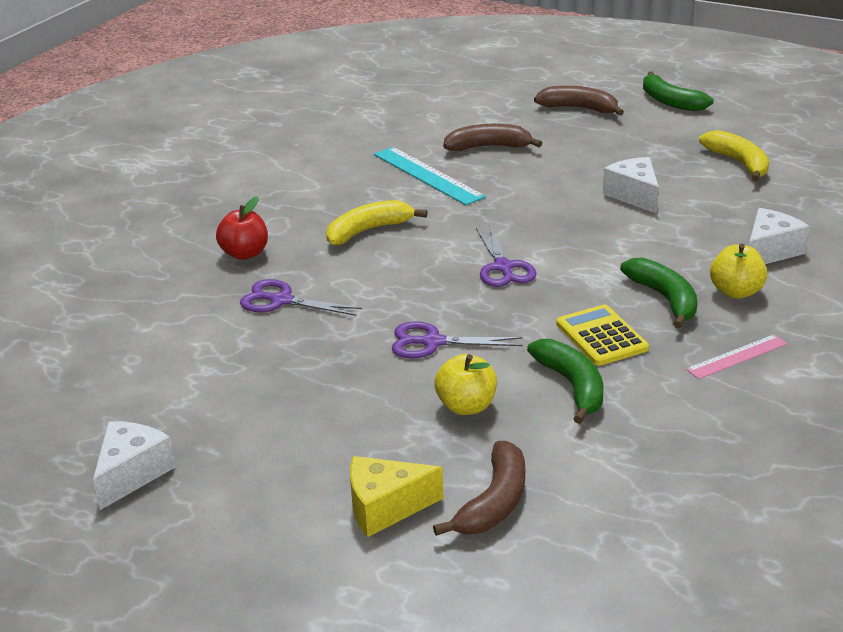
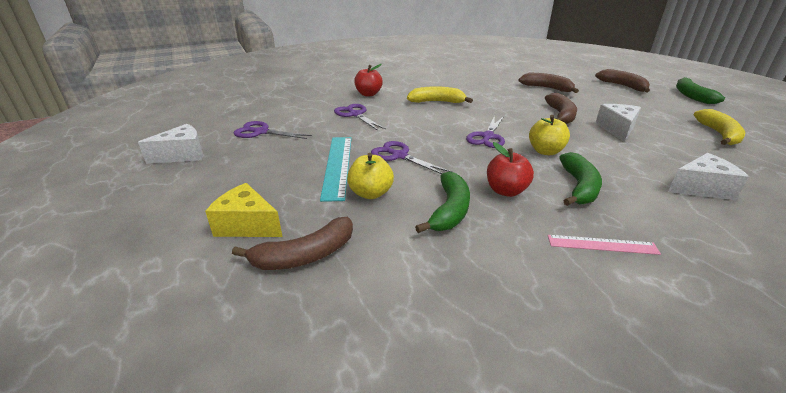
camera: 35 degrees right, 0 degrees up
turquoise ruler [374,147,486,206] -> turquoise ruler moved to [320,137,352,202]
yellow calculator [556,304,649,366] -> red apple [487,142,534,197]
yellow apple [710,244,767,299] -> yellow apple moved to [529,115,570,155]
none -> purple scissors [234,121,312,139]
none -> brown banana [545,93,577,124]

